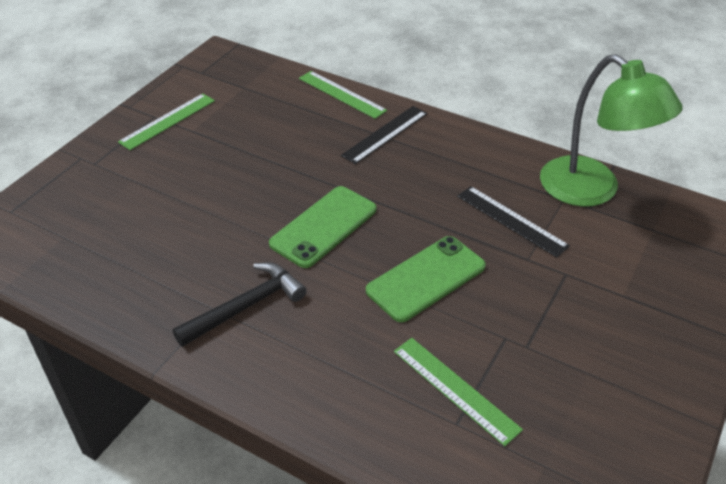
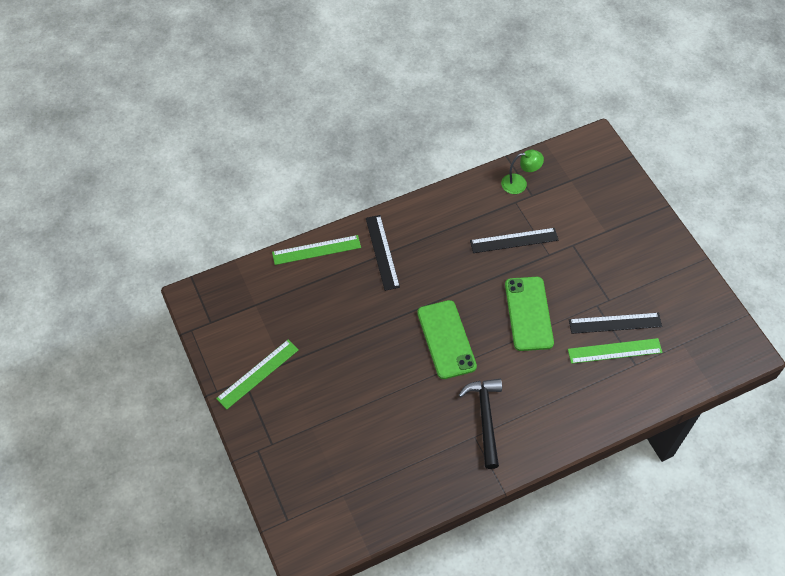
camera: 55 degrees left, 15 degrees up
green ruler [118,93,215,150] -> green ruler turned 60 degrees clockwise [216,340,299,409]
green lamp [540,54,682,207] -> green lamp [501,150,544,194], size x0.47
none -> black ruler [569,313,662,334]

